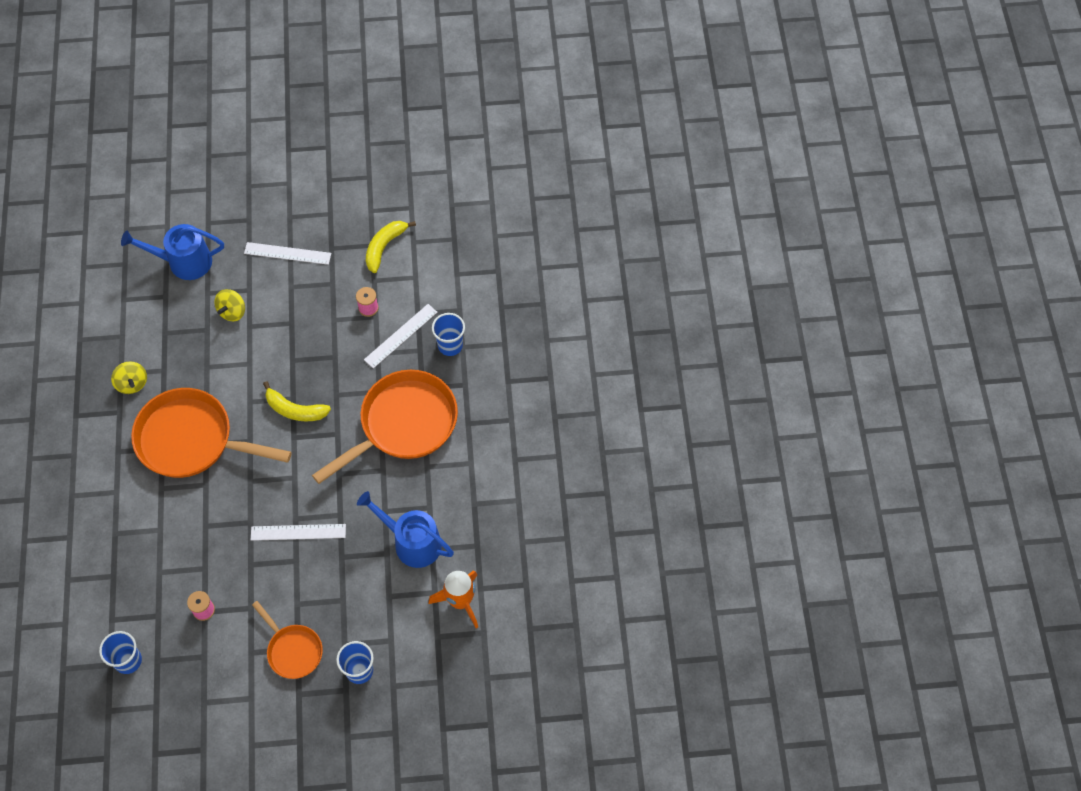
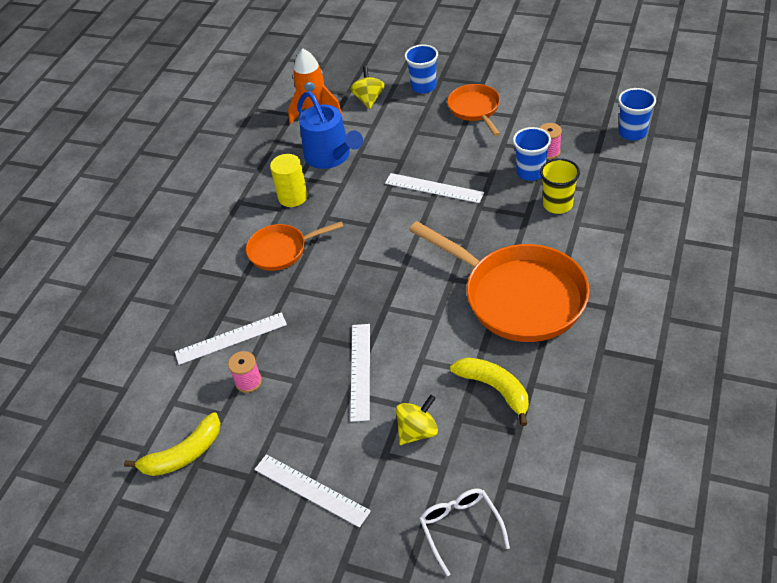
camera: 150 degrees left, 15 degrees down
yellow spinning top [111,361,147,394] -> yellow spinning top moved to [350,66,385,109]
blue watering can [121,224,224,280] -> white glasses [419,489,510,576]
yellow banana [263,381,331,421] -> yellow banana moved to [450,357,529,426]
orange pan [312,370,458,484] -> orange pan [246,221,344,271], size x0.54
blue cup [432,313,465,356] -> blue cup moved to [513,127,551,181]
none -> yellow cylinder [270,154,308,207]
none -> white ruler [350,324,370,422]
none -> yellow cup [540,158,580,214]

